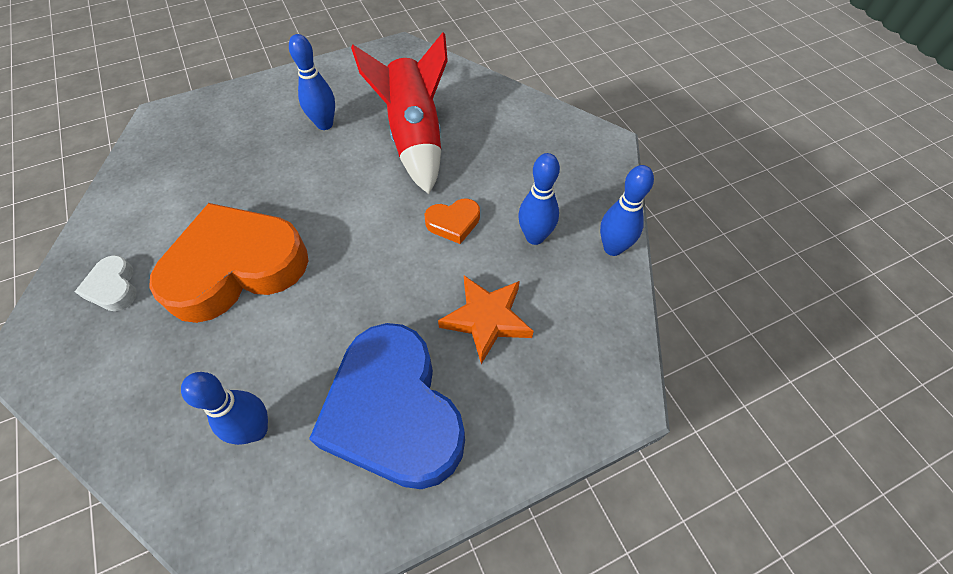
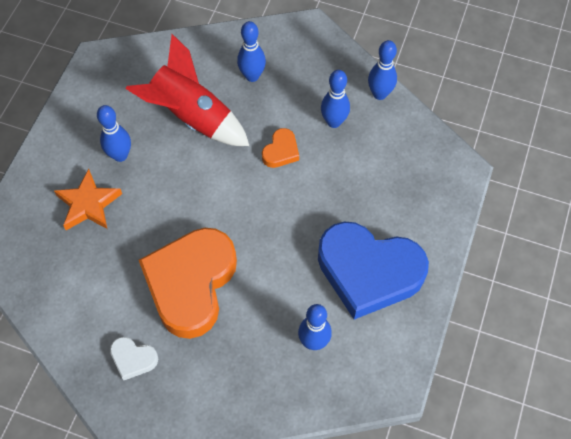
camera: 45 degrees left, 5 degrees up
orange star [438,276,534,364] -> orange star moved to [54,169,122,230]
none -> blue bowling pin [237,21,266,82]

